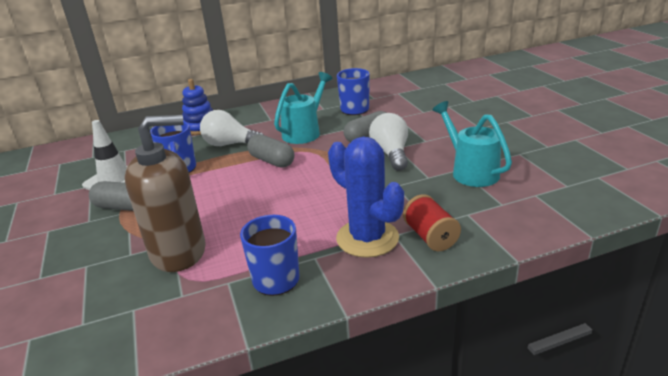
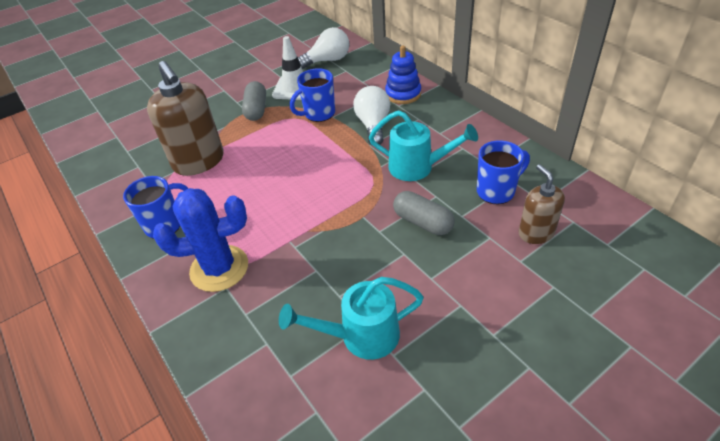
camera: 75 degrees right, 15 degrees up
grey capsule [247,134,294,168] -> none
blue cactus [328,136,404,258] -> blue cactus turned 45 degrees clockwise [153,188,248,292]
white light bulb [369,113,408,171] -> white light bulb moved to [298,27,349,69]
red spool [403,194,461,251] -> none
turquoise watering can [432,101,512,187] -> turquoise watering can turned 150 degrees counterclockwise [279,277,424,360]
none -> brown soap dispenser [519,164,565,244]

